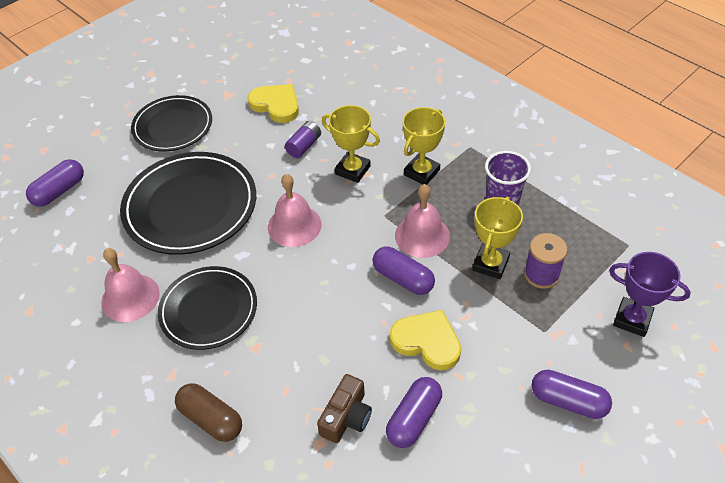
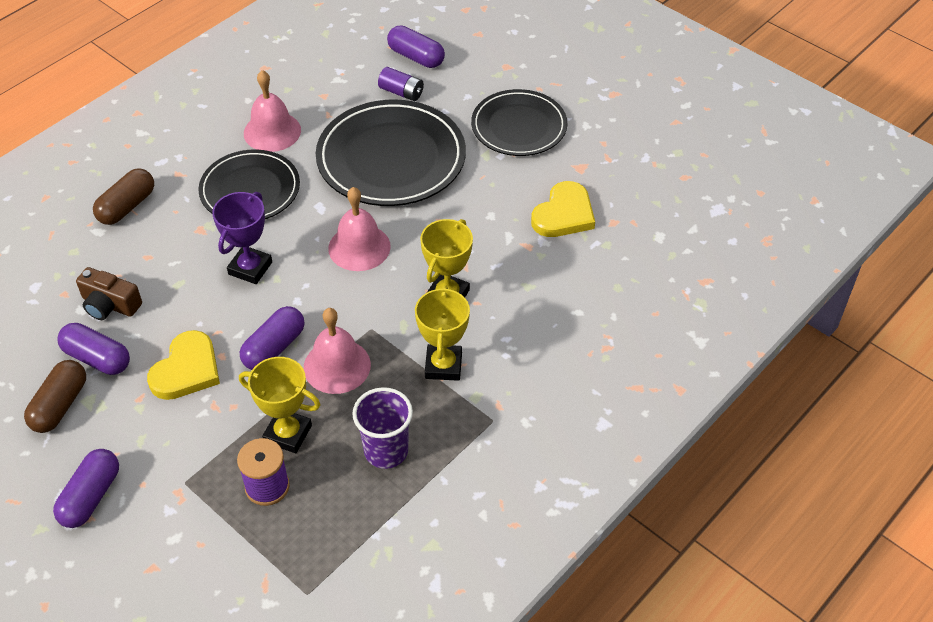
camera: 85 degrees right, 0 degrees up
purple battery [285,121,321,158] -> purple battery moved to [378,67,424,101]
yellow trophy [403,107,445,185] -> yellow trophy turned 60 degrees clockwise [415,286,470,381]
purple trophy [609,252,691,337] -> purple trophy moved to [212,192,272,284]
none -> brown capsule [24,360,86,433]

